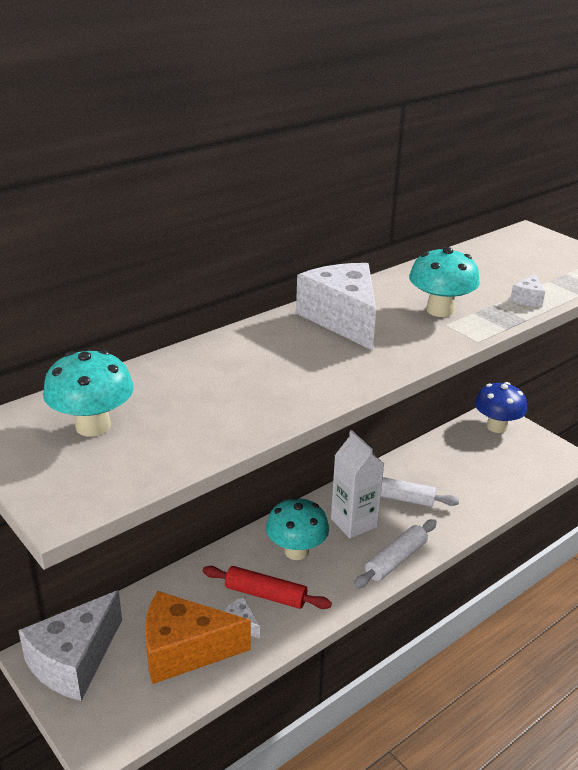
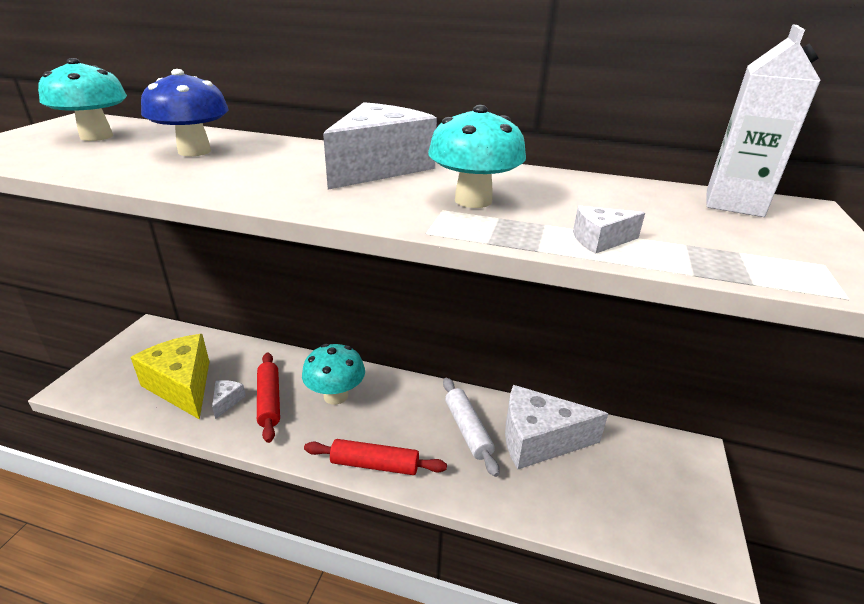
camera: 55 degrees right, 0 degrees up
white cheese [18,590,122,701] -> white cheese moved to [505,385,608,470]
orange cheese [145,591,251,684] -> yellow cheese [130,334,209,420]
white carton [331,430,384,538] -> white carton moved to [706,24,821,217]
white rolling pin [354,519,437,589] -> red rolling pin [304,439,447,475]
blue mushroom [475,382,527,433] -> blue mushroom moved to [141,69,229,156]

